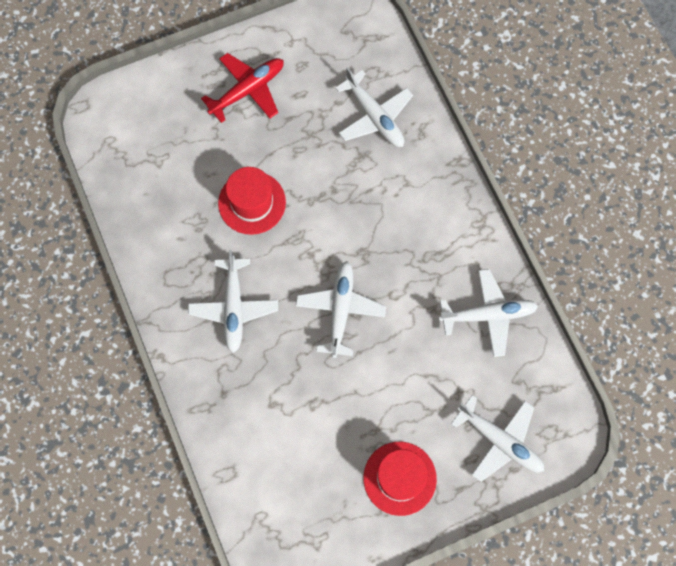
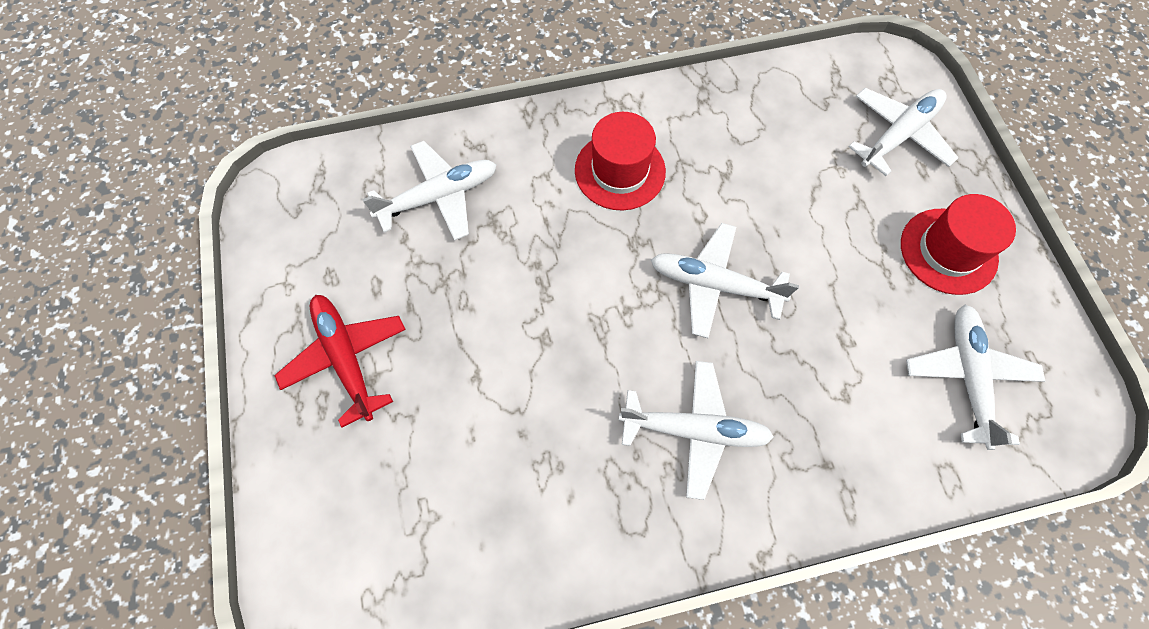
camera: 80 degrees left, 5 degrees down
red hat [218,167,286,235] -> red hat moved to [575,112,666,211]
white plane [439,269,538,357] -> white plane moved to [906,305,1045,450]

